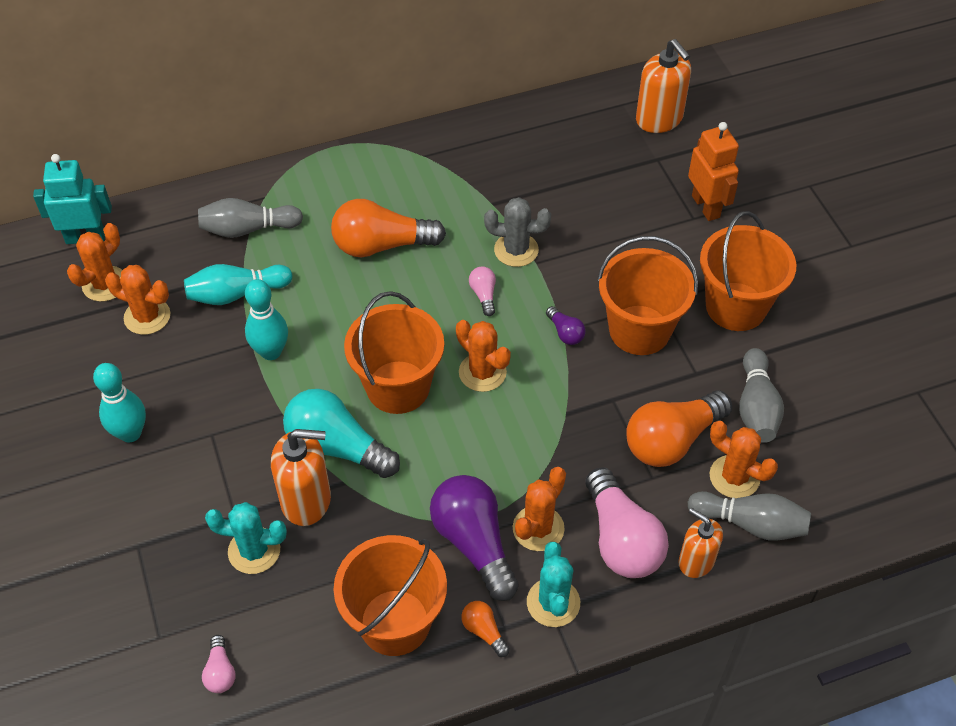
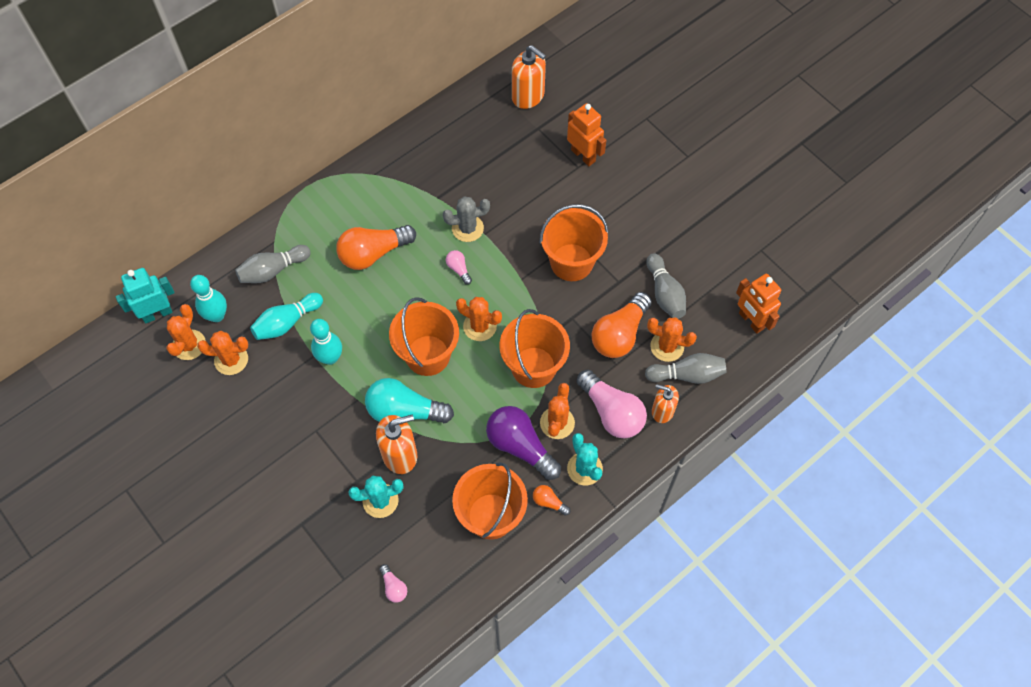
camera: 20 degrees left, 10 degrees up
turquoise bowling pin [93,363,146,442] -> turquoise bowling pin moved to [190,275,227,322]
purple light bulb [546,306,586,345] -> none
orange bucket [700,211,796,331] -> orange bucket moved to [500,309,570,388]
none -> orange robot [736,274,781,334]

